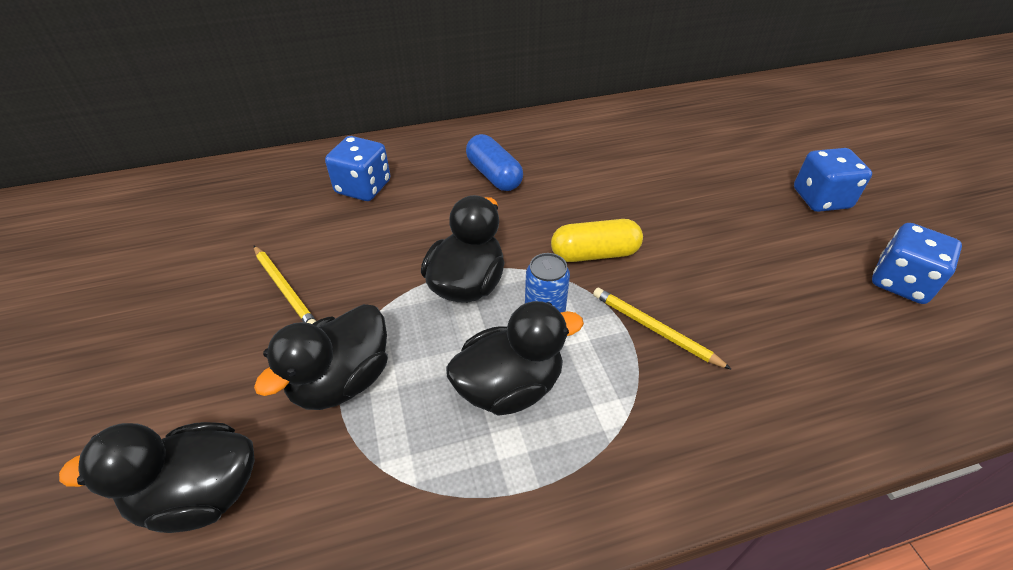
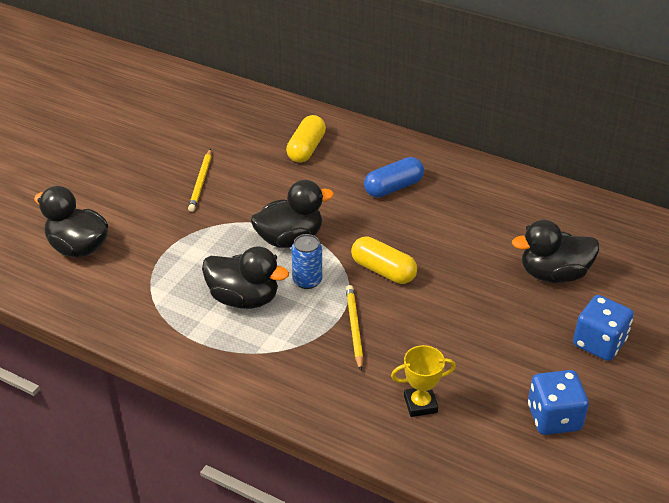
camera: 45 degrees right, 5 degrees down
black duck [254,304,388,410] -> black duck moved to [512,220,599,283]
blue dice [325,136,390,201] -> yellow capsule [286,115,326,163]
blue capsule [466,134,523,191] -> blue capsule turned 45 degrees clockwise [364,157,424,198]
none -> yellow trophy [391,345,456,417]

